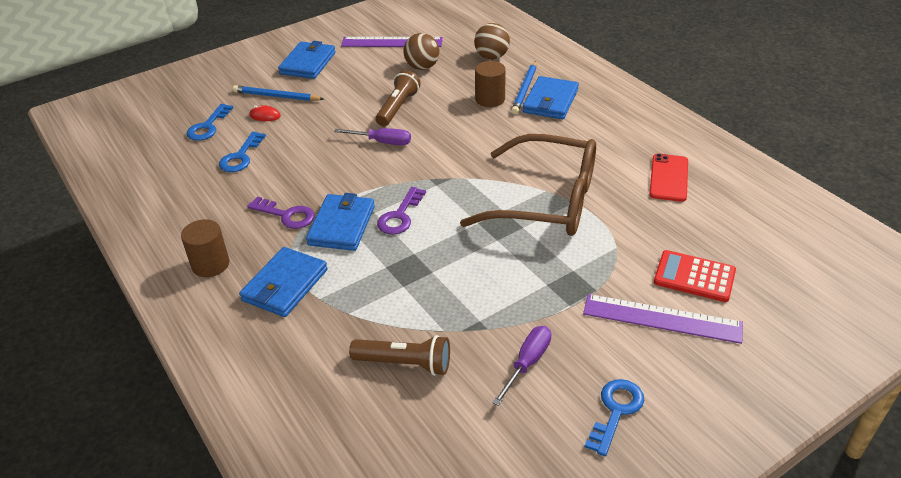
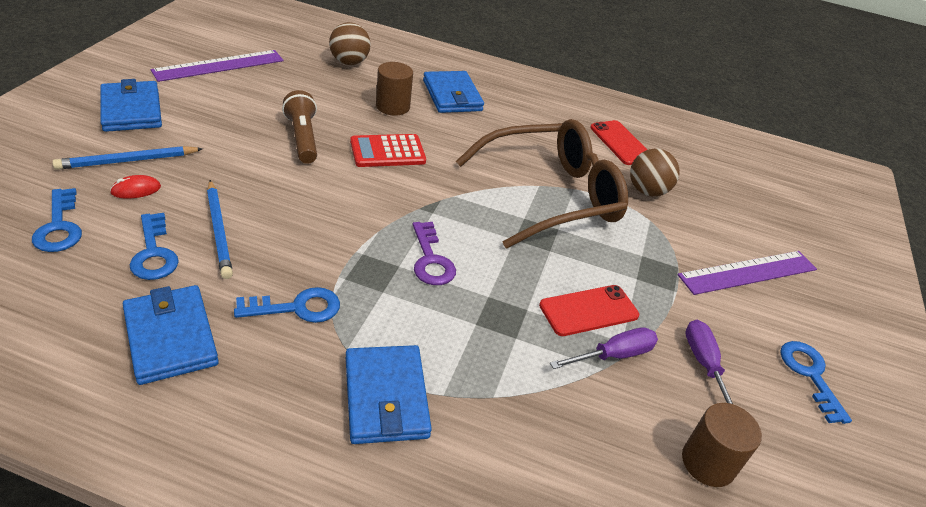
camera: 45 degrees left, 0 degrees up
brown cylinder [181,219,230,277] -> brown cylinder moved to [682,403,762,487]
purple key [247,197,315,229] -> blue key [234,287,340,323]
blue wallet [306,193,375,251] -> blue wallet moved to [123,285,219,385]
purple screwdriver [334,128,411,145] -> purple screwdriver moved to [550,327,658,369]
brown flashlight [349,335,450,376] -> none
brown ball [404,33,439,70] -> brown ball moved to [630,149,679,196]
blue pencil [511,61,536,114] -> blue pencil moved to [207,180,233,279]
red calculator [654,250,736,302] -> red calculator moved to [350,134,426,167]
none -> red phone [539,285,639,336]

